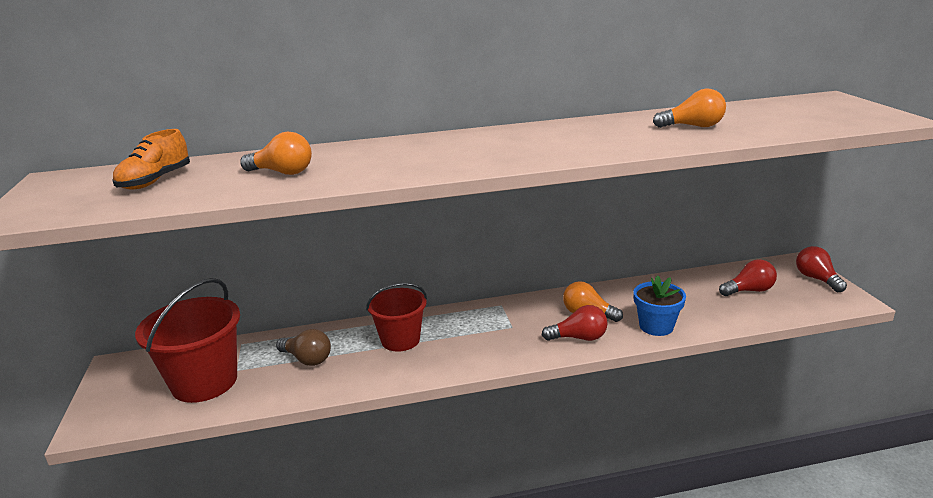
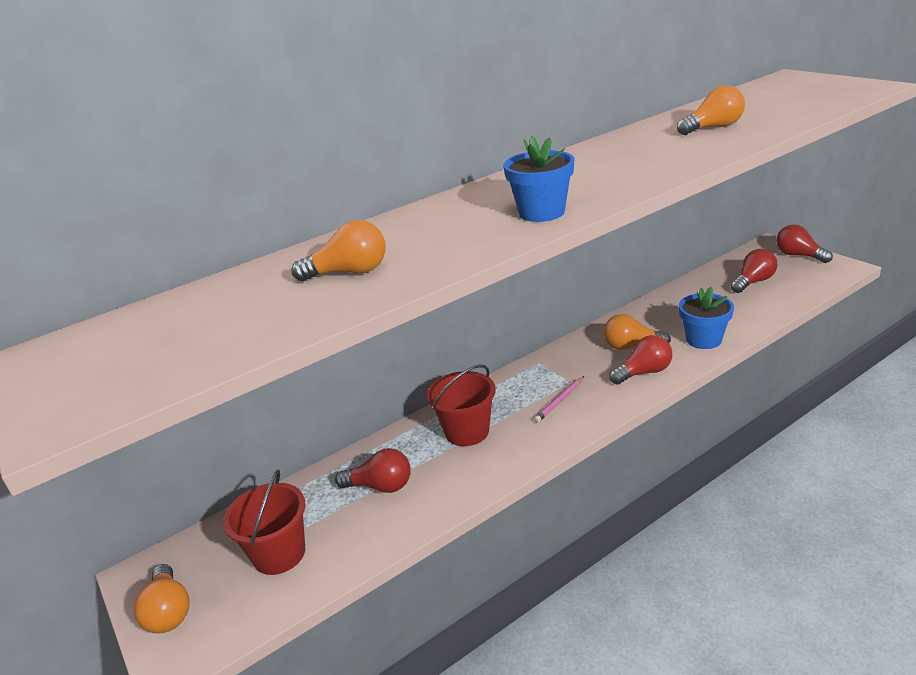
camera: 20 degrees left, 5 degrees up
orange shoe [112,129,190,190] -> none
red bucket [135,278,240,403] -> red bucket [223,470,305,575], size x0.66
brown light bulb [276,329,331,366] -> red light bulb [335,448,411,493]
none -> orange light bulb [134,564,189,633]
none -> blue flower pot [503,136,574,222]
none -> pink pencil [534,376,584,422]

